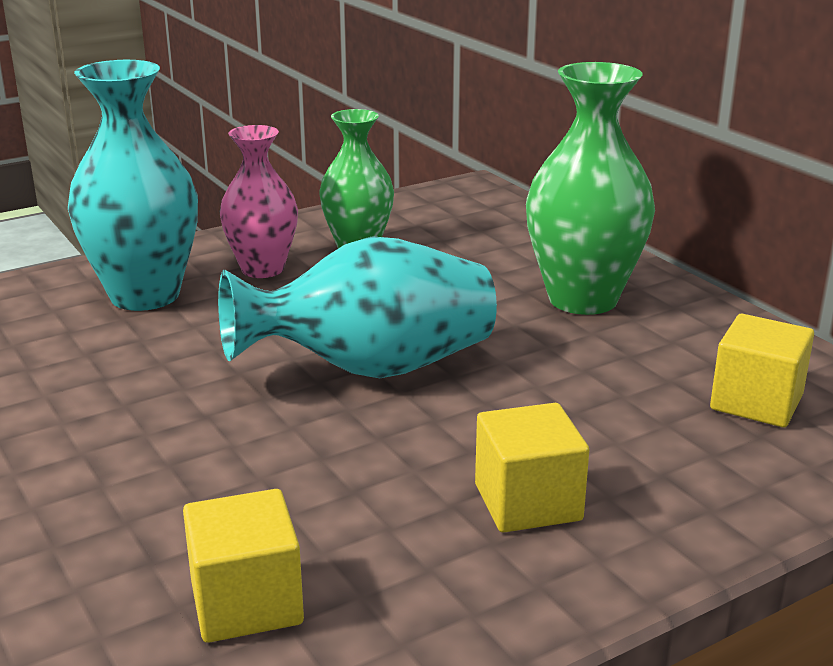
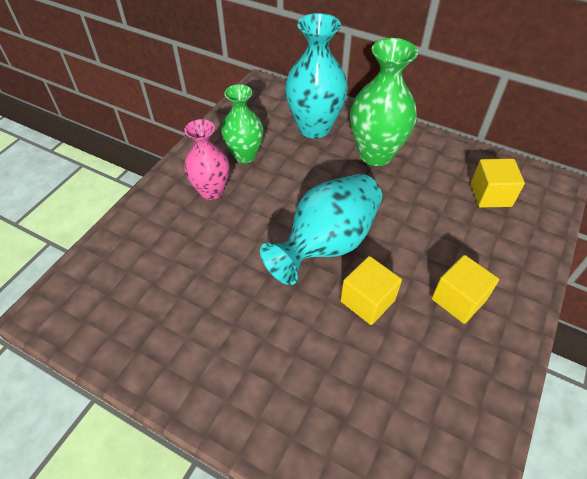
camera: 30 degrees left, 25 degrees up
turquoise vase [68,60,198,311] -> turquoise vase moved to [285,13,348,138]
yellow cube [183,489,304,643] -> yellow cube moved to [340,256,402,325]

